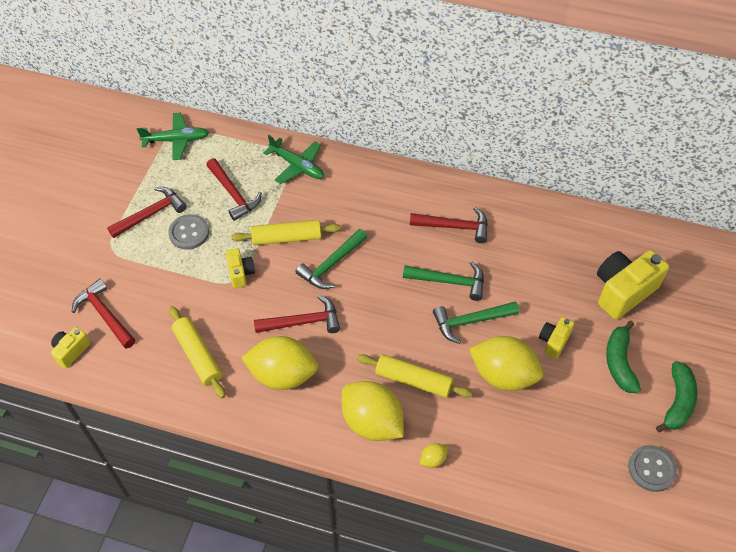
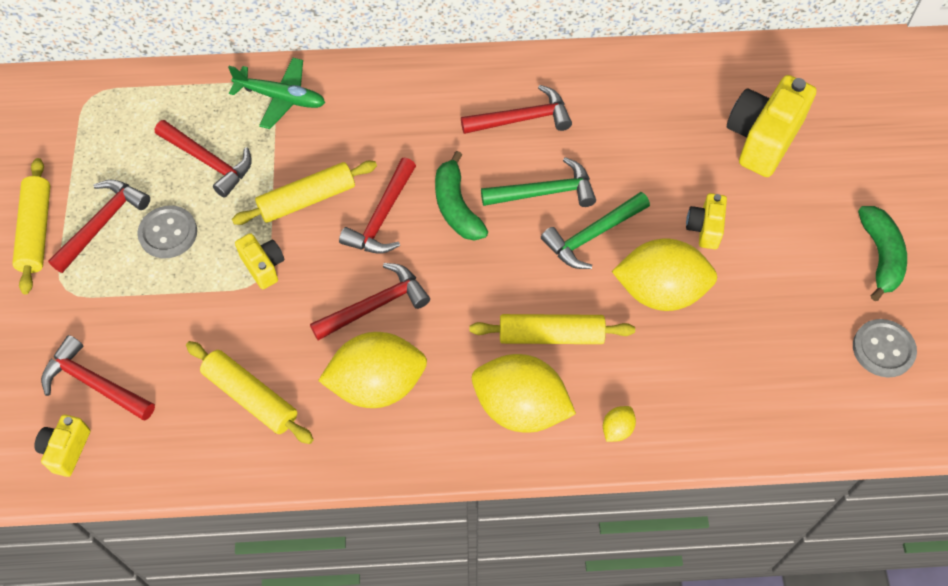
camera: 20 degrees left, 5 degrees up
green plane [137,113,209,160] -> none
green hammer [295,229,367,289] -> red hammer [339,158,416,254]
green banana [606,321,641,393] -> green banana moved to [435,151,488,241]
none -> yellow rolling pin [12,158,50,294]

